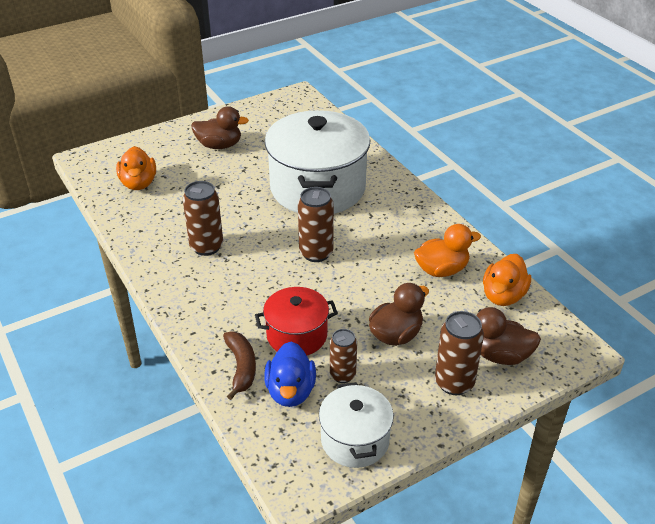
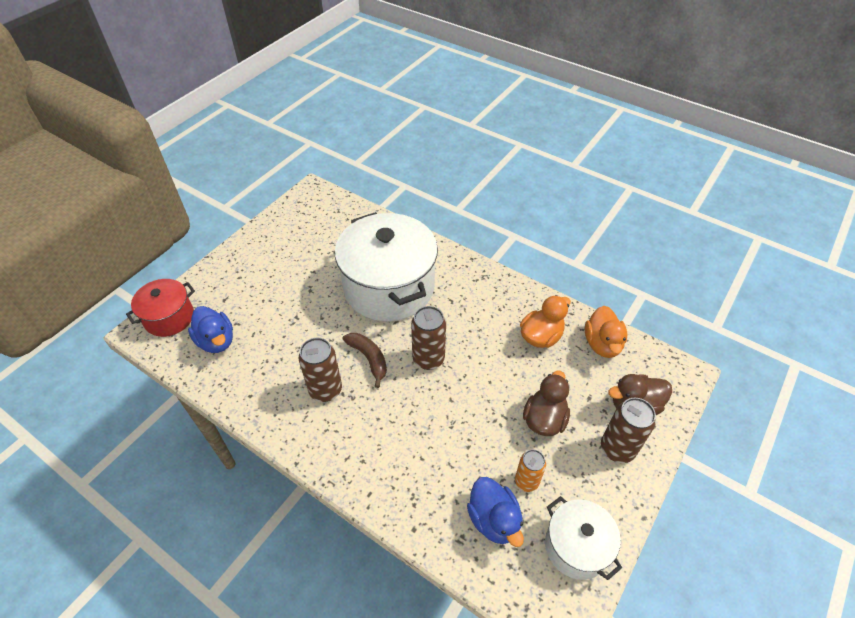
camera: 25 degrees left, 10 degrees up
orange duck [116,146,156,190] -> blue duck [188,306,233,353]
brown duck [191,106,249,149] -> none
brown banana [223,331,256,400] -> brown banana moved to [342,333,387,388]
red pot [255,287,338,355] -> red pot moved to [126,279,195,337]
brown can [330,329,357,383] -> orange can [515,449,546,492]

